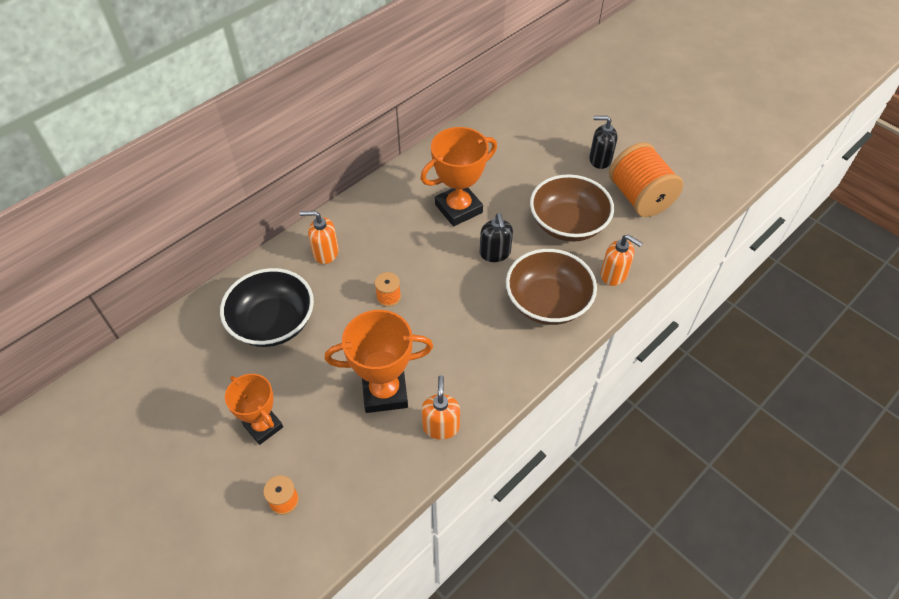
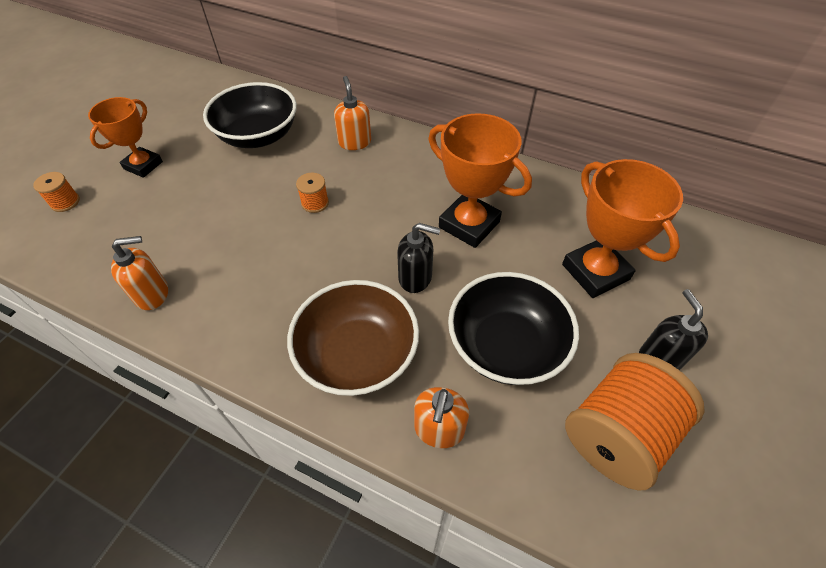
camera: 70 degrees right, 0 degrees up
orange trophy [325,310,433,413] -> orange trophy moved to [562,159,683,298]
black soap dispenser [480,214,513,262] -> black soap dispenser turned 135 degrees counterclockwise [397,223,440,293]
brown bowl [530,174,614,242] -> black bowl [448,272,579,385]

